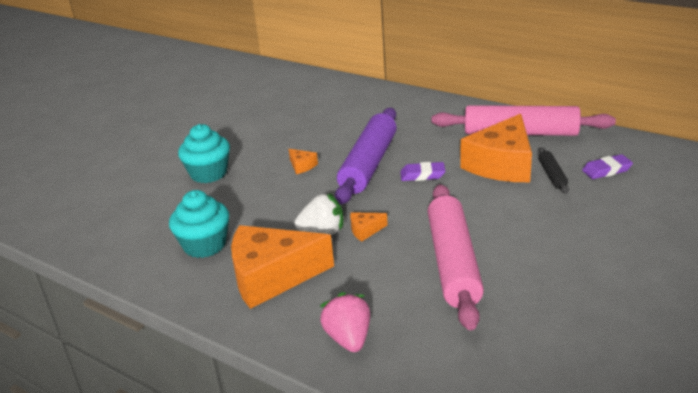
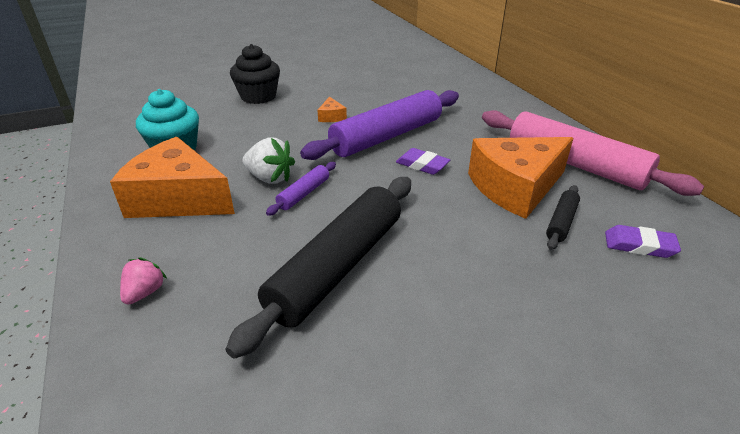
camera: 30 degrees right, 5 degrees up
turquoise cupcake [178,124,230,183] -> black cupcake [230,44,280,104]
pink strawberry [320,292,370,352] -> pink strawberry [120,257,167,305], size x0.65
orange cheese [350,212,388,241] -> purple rolling pin [266,162,336,216]
pink rolling pin [428,184,484,330] -> black rolling pin [225,177,411,359]

